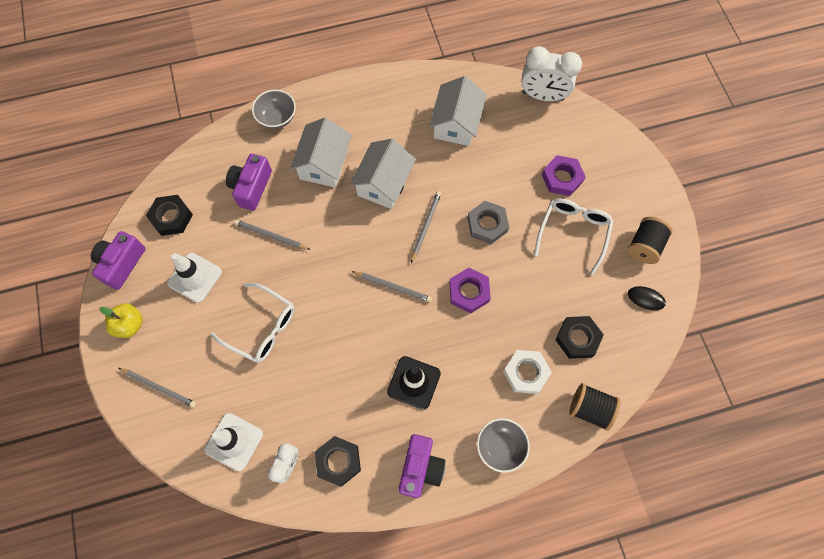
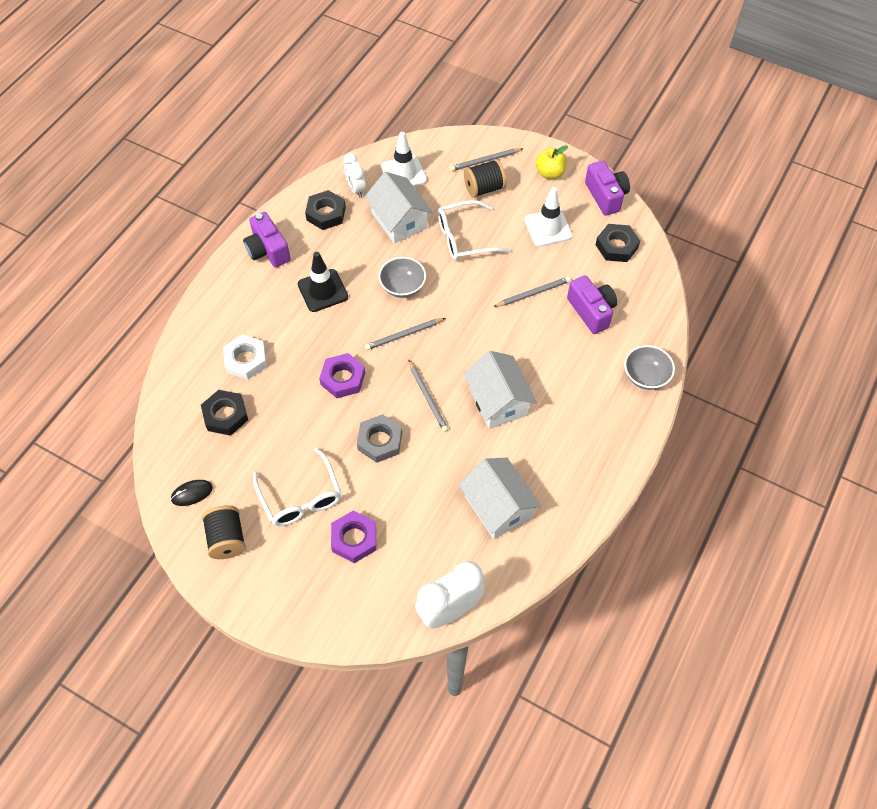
camera: 135 degrees right, 10 degrees down
white house [290,117,352,188] -> white house moved to [365,172,433,244]
grey bowl [477,418,530,473] -> grey bowl moved to [379,257,426,298]
black spool [569,383,621,431] -> black spool moved to [464,159,506,198]

